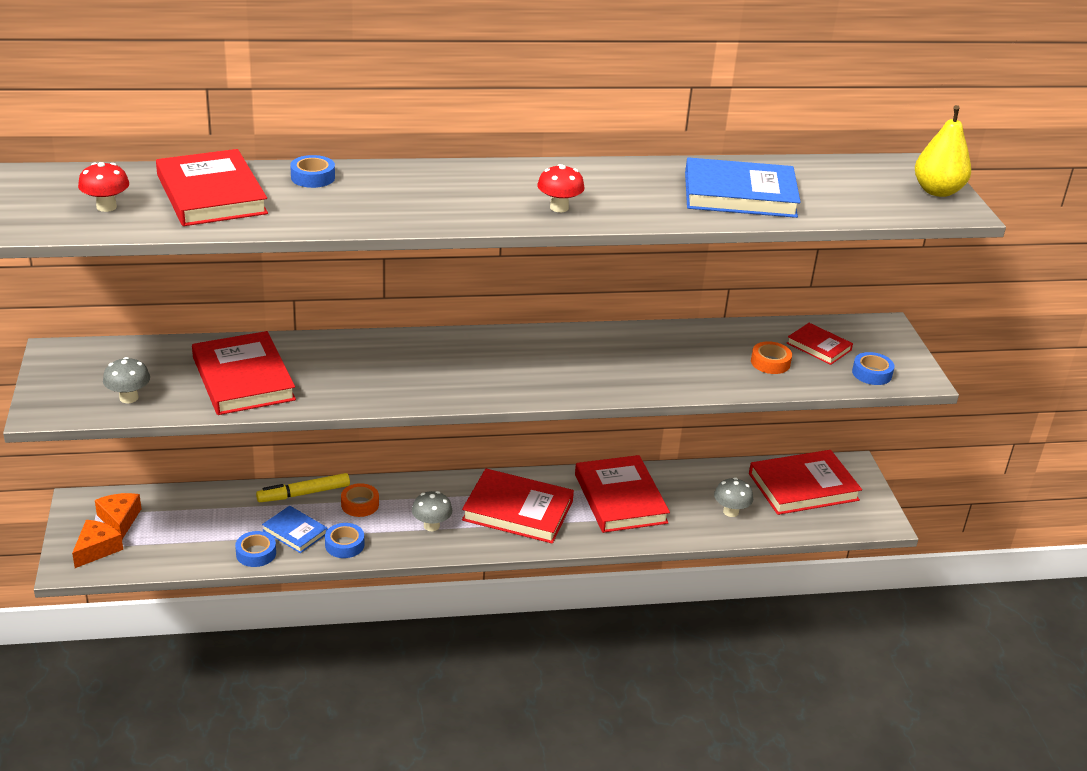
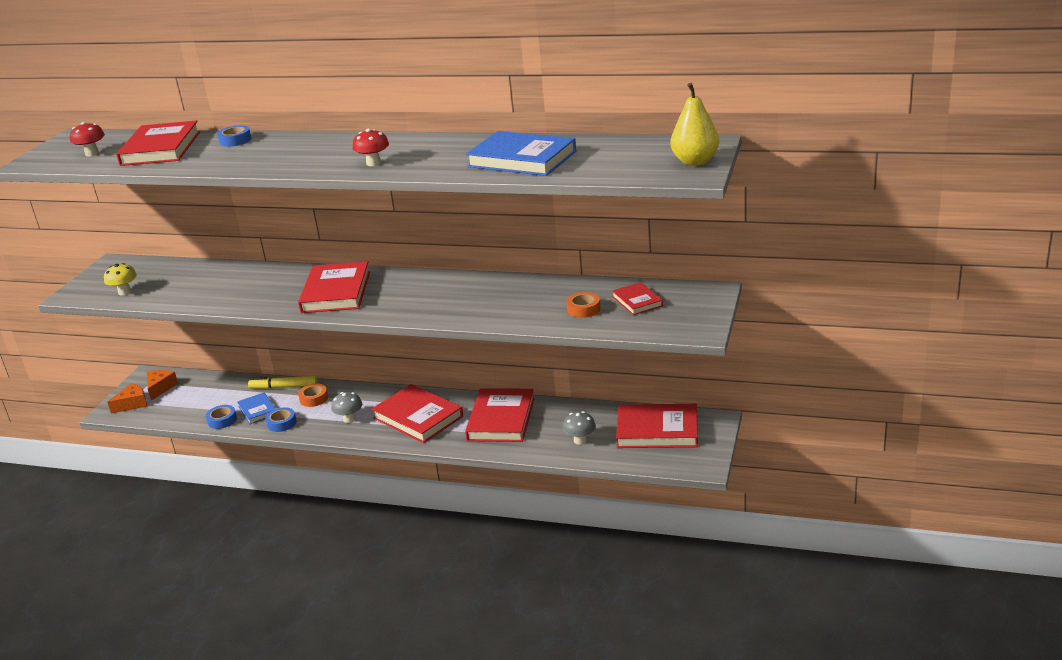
camera: 30 degrees right, 5 degrees down
grey mushroom [103,357,150,403] -> yellow mushroom [104,263,137,295]
red book [192,331,296,415] -> red book moved to [298,261,370,313]
blue tape [852,352,895,385] -> none

